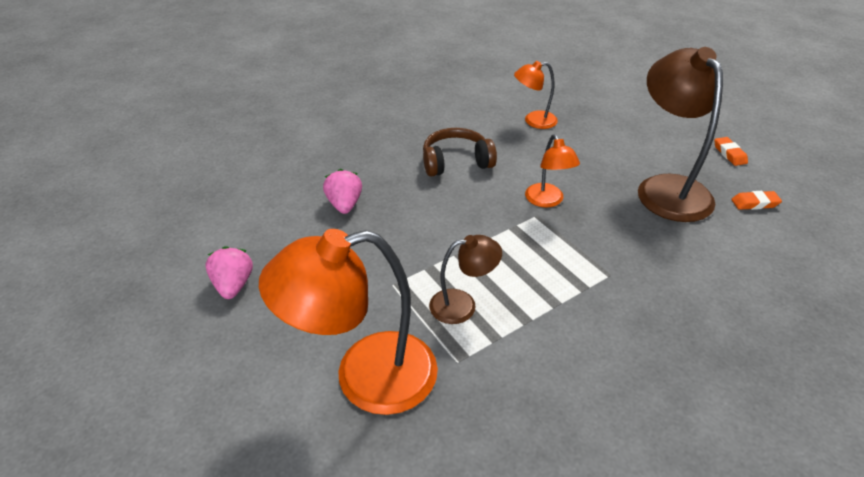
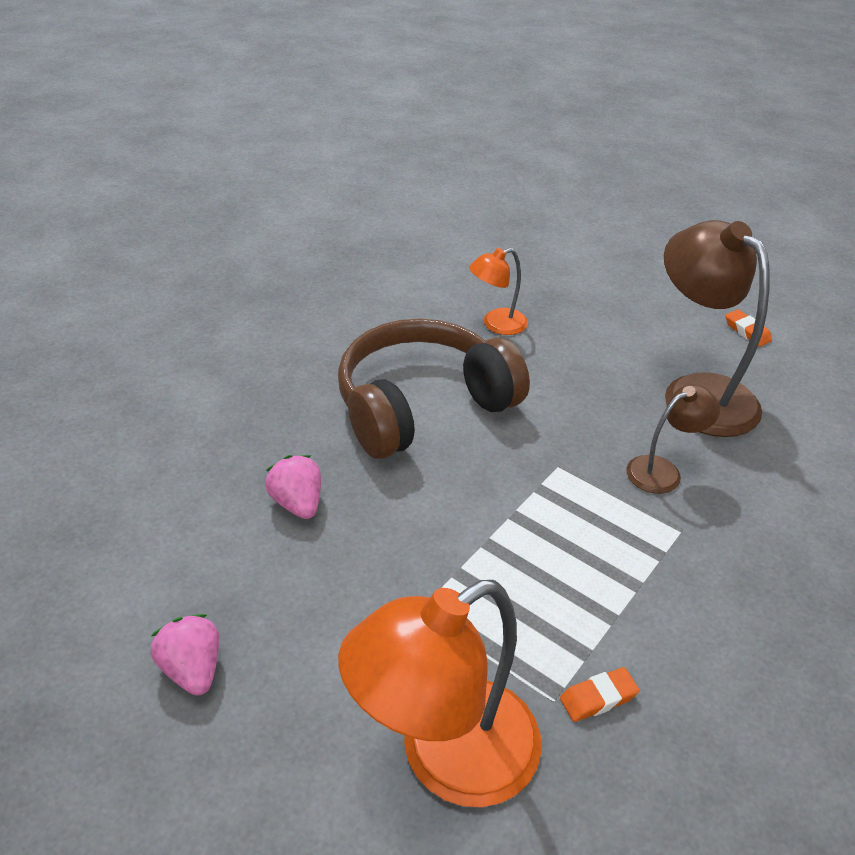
camera: 20 degrees left, 0 degrees up
brown headphones [423,128,497,176] -> brown headphones [338,319,530,459], size x1.76
brown lamp [429,235,502,324] -> brown lamp moved to [627,385,720,494]
orange lamp [525,134,580,208] -> none
orange eraser [731,191,782,210] -> orange eraser moved to [560,667,640,722]

